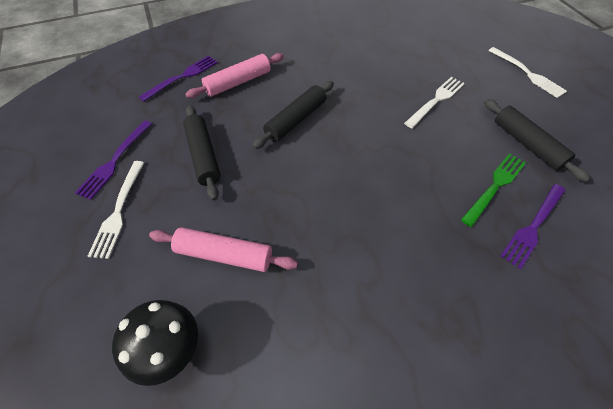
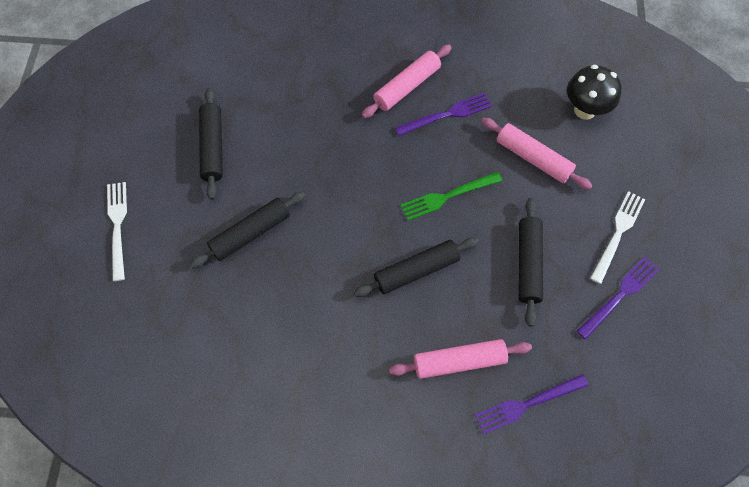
camera: 155 degrees left, 10 degrees up
white fork [404,77,465,128] -> black rolling pin [189,192,306,269]
green fork [461,153,526,227] -> green fork moved to [401,172,502,221]
purple fork [500,184,566,269] -> purple fork moved to [395,93,492,136]
none -> pink rolling pin [362,44,452,118]

